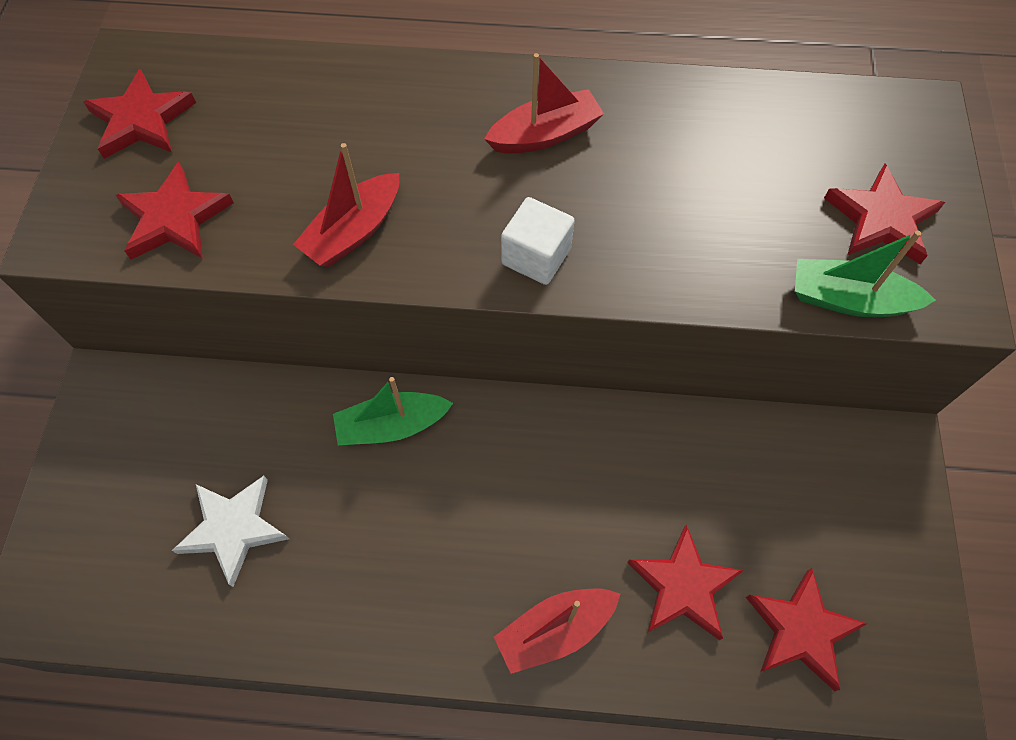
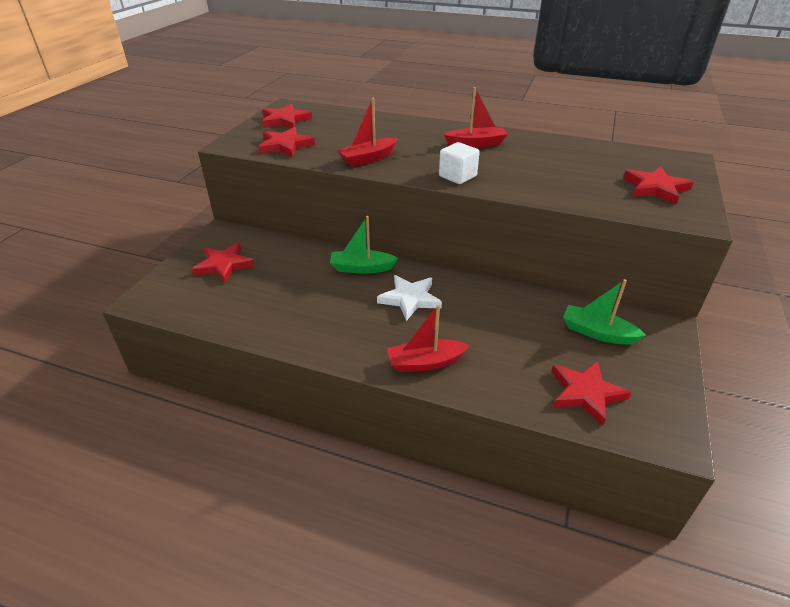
camera: 15 degrees right, 25 degrees down
white star [172,476,289,587] -> white star moved to [377,275,442,321]
red star [627,524,744,640] -> red star moved to [192,243,255,283]
green boat [795,231,936,317] -> green boat moved to [563,279,646,345]

